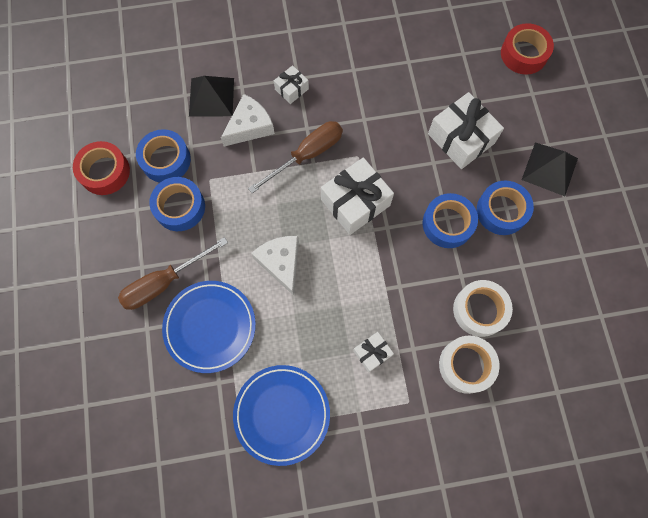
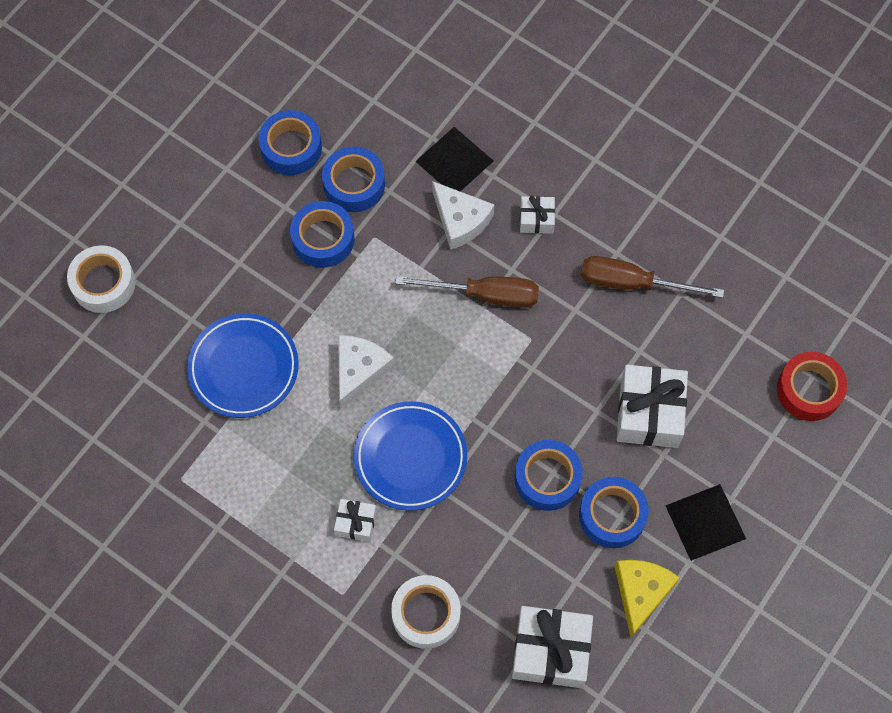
camera: 45 degrees right, 5 degrees down
red tape [73,141,130,195] -> blue tape [259,110,322,175]
brown screwdriver [118,237,228,310] -> brown screwdriver moved to [581,256,724,298]
white cheese [221,94,275,147] -> white cheese turned 45 degrees clockwise [432,181,494,250]
blue plate [233,365,330,466] -> blue plate moved to [354,401,467,511]
white gift [321,157,394,235] -> white gift moved to [512,606,593,688]
white tape [453,280,513,337] -> white tape moved to [67,245,136,313]
none -> yellow cheese [615,560,680,637]

